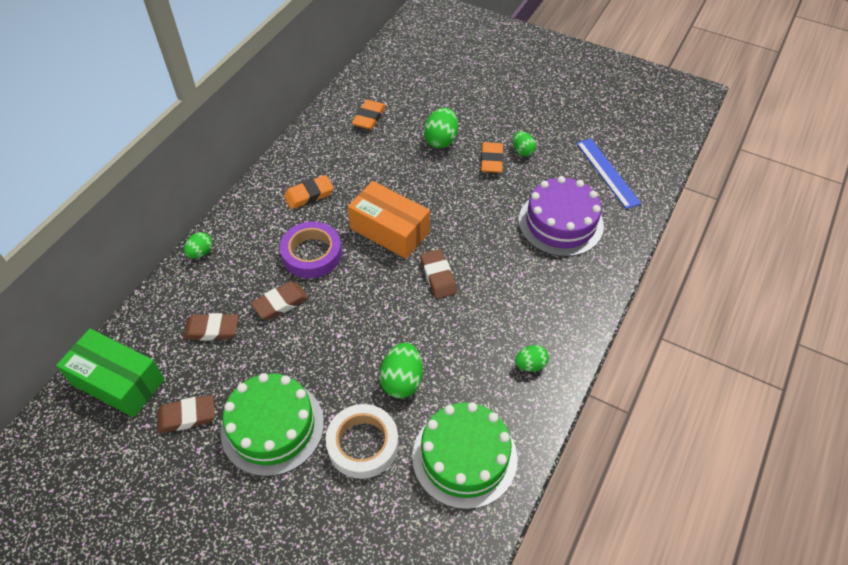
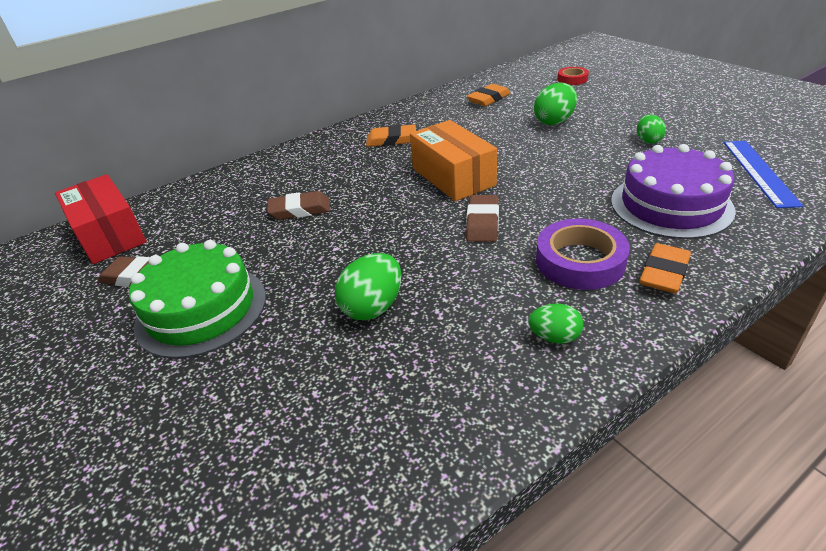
camera: 30 degrees right, 15 degrees down
green box [56,329,164,417] -> red box [55,174,147,264]
brown eraser [183,313,239,341] -> none
green egg [184,232,212,259] -> none
purple tape [280,221,342,278] -> purple tape moved to [536,218,630,290]
white tape [325,404,399,479] -> none
green cake [412,402,517,509] -> none
orange eraser [481,142,504,173] -> orange eraser moved to [640,243,691,294]
none -> red tape [558,67,589,85]

